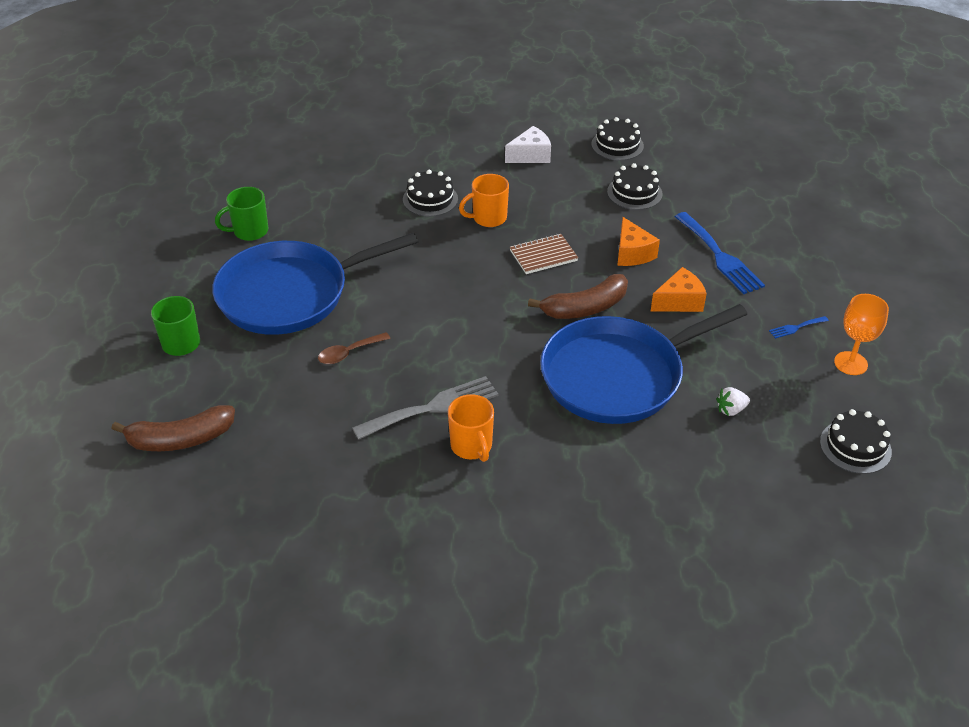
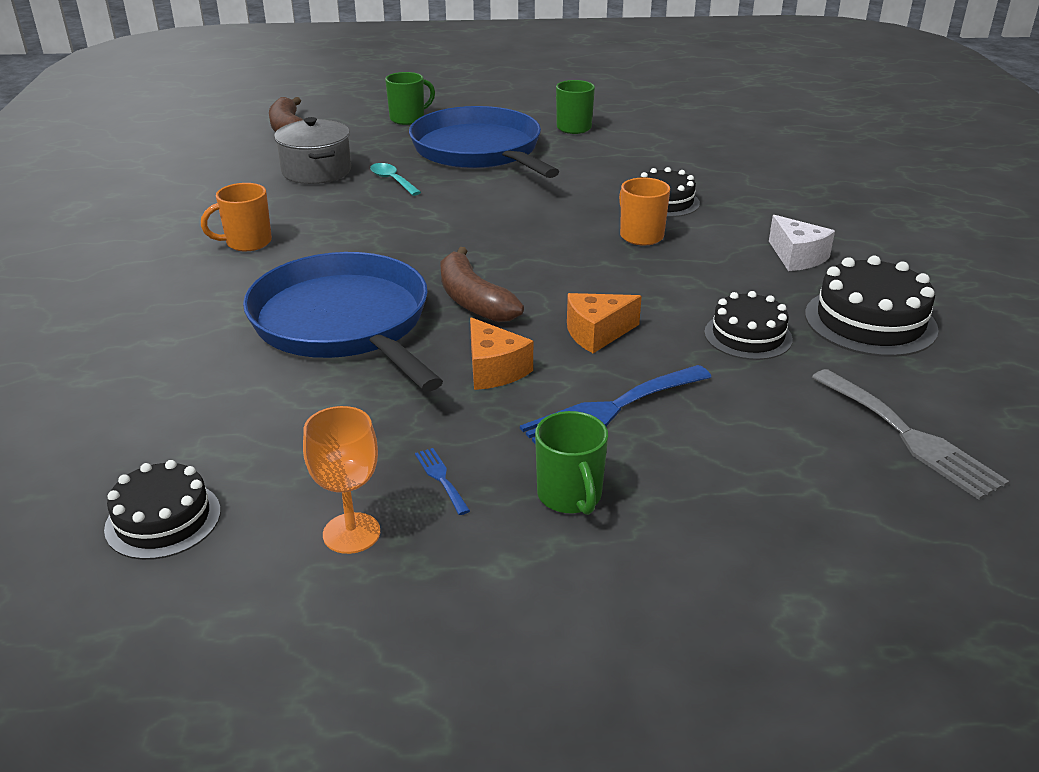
camera: 85 degrees right, 10 degrees down
brown spoon [318,332,391,364] -> turquoise spoon [370,163,421,196]
grey fork [352,376,498,440] -> grey fork moved to [811,369,1009,500]
brown notebook [510,234,578,274] -> none
black cake [591,117,644,161] -> black cake [805,256,939,357], size x1.51
white strawberry [716,387,750,416] -> none
none -> grey pot [274,117,351,184]
none -> green mug [535,411,608,515]

